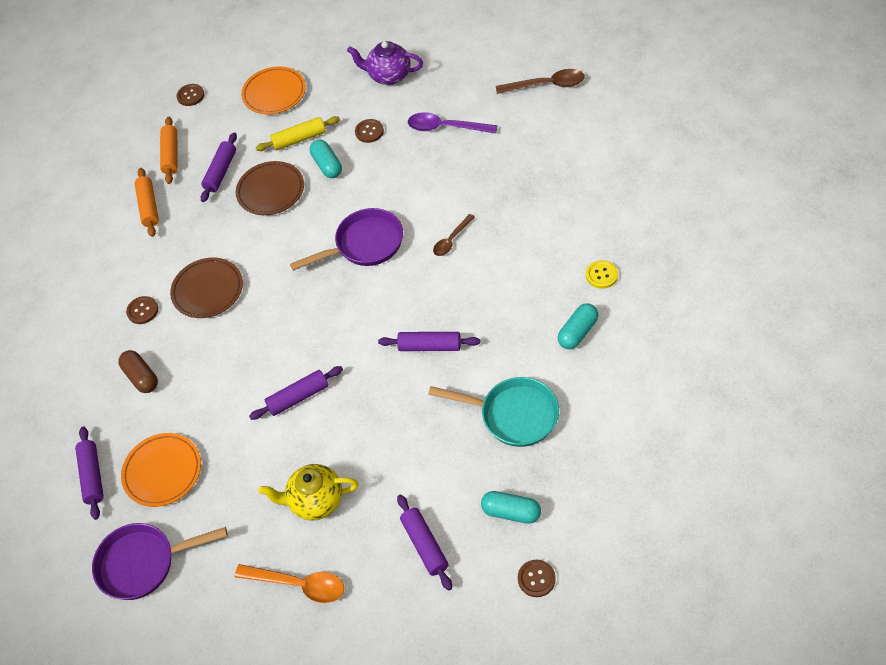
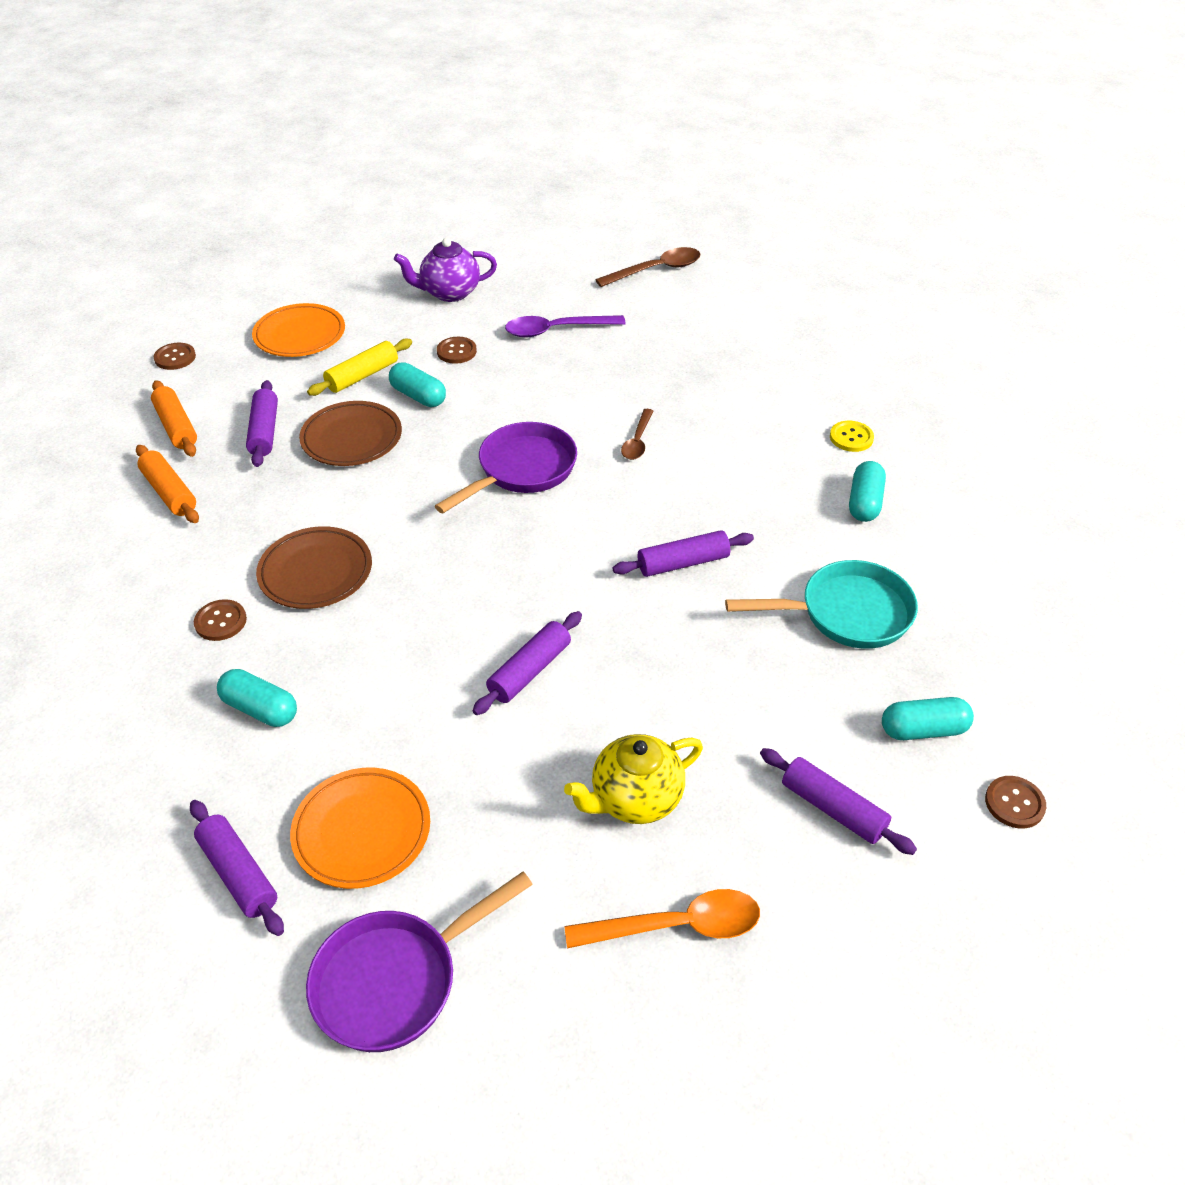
camera: 30 degrees left, 10 degrees down
brown capsule [118,350,158,393] -> turquoise capsule [217,669,297,727]

